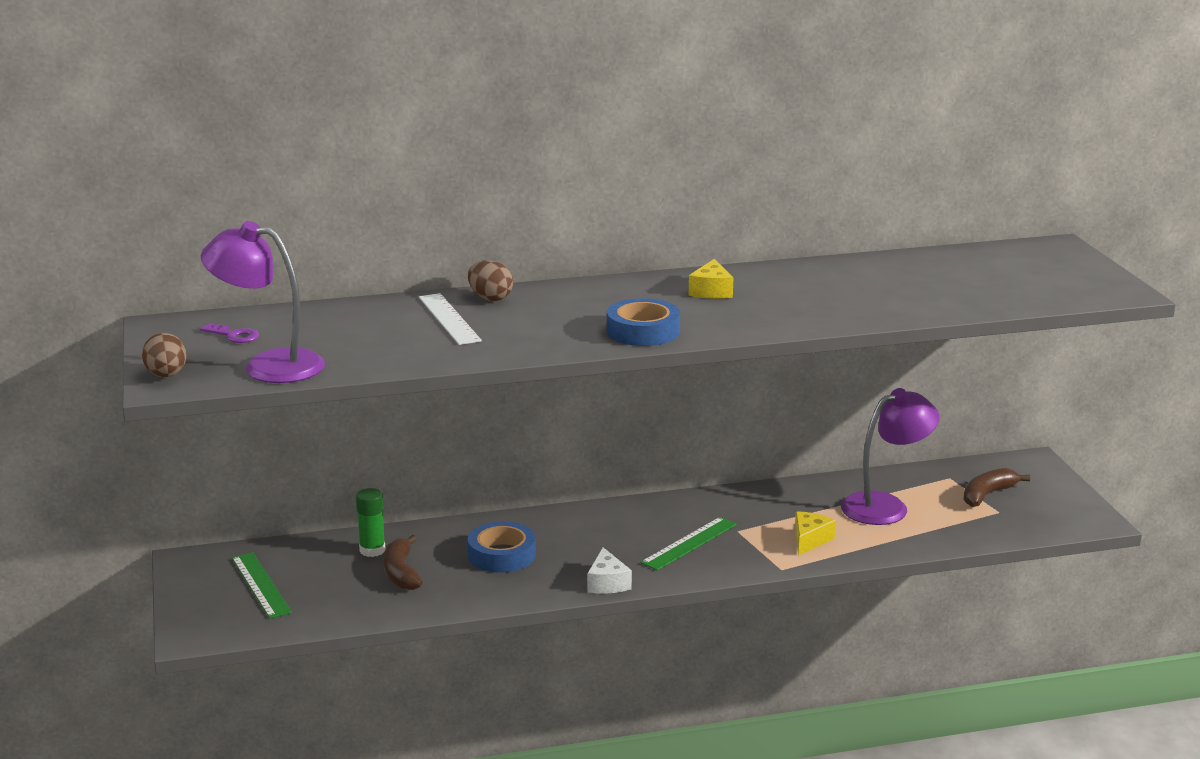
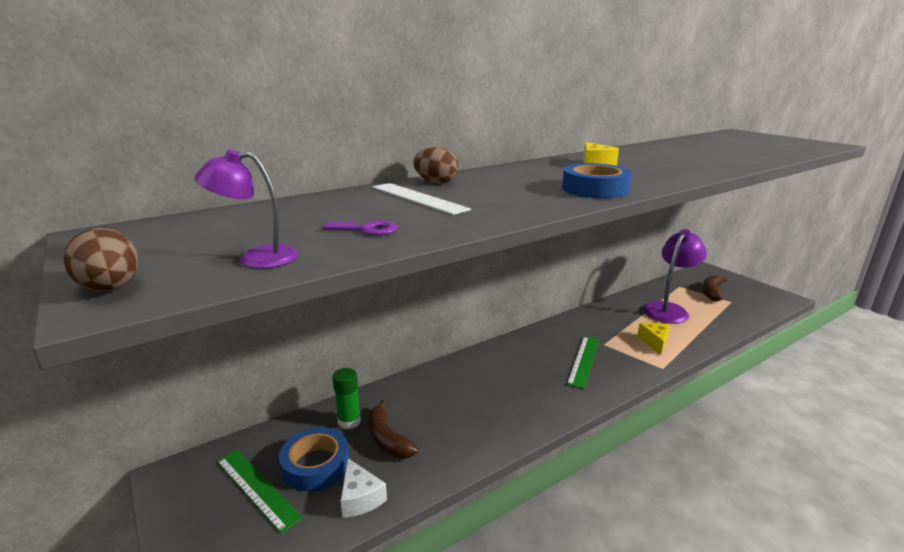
camera: 20 degrees left, 0 degrees up
purple key [200,323,259,343] -> purple key moved to [323,221,397,236]
purple lamp [201,221,325,383] -> purple lamp [195,149,299,269], size x0.57
blue tape [468,521,536,573] -> blue tape moved to [279,428,349,491]
white cheese [587,547,632,594] -> white cheese moved to [341,458,387,518]

